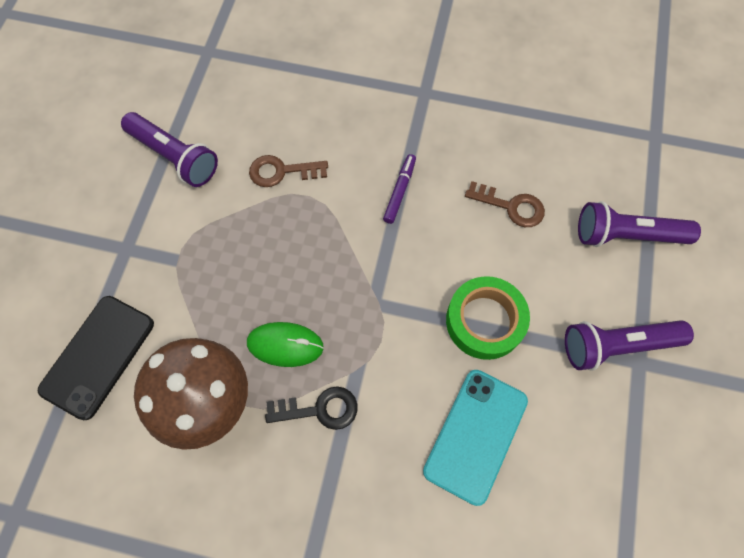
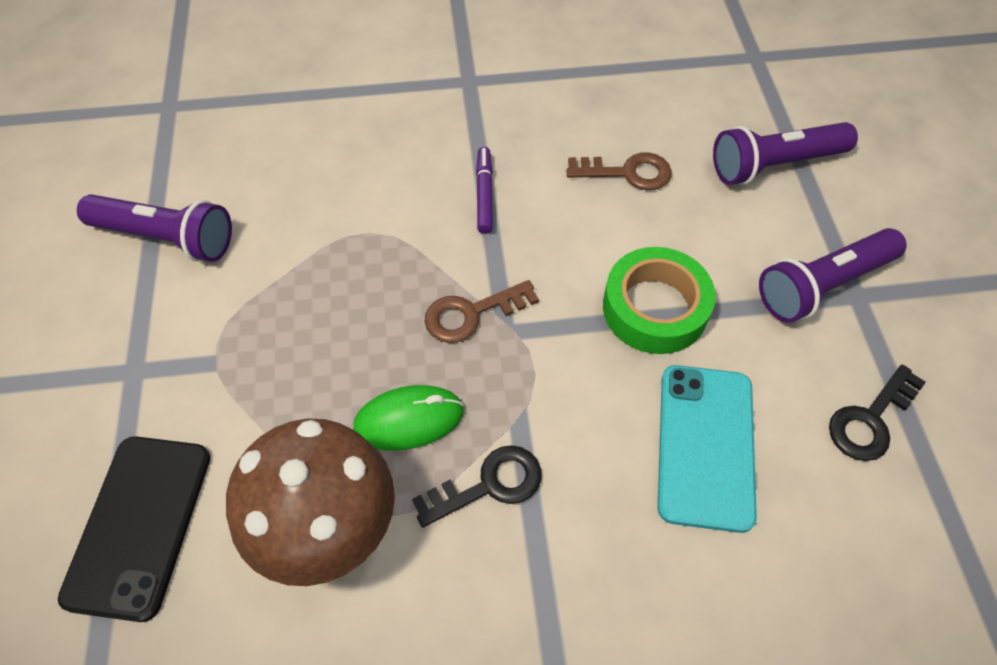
camera: 20 degrees left, 10 degrees down
brown key [249,155,328,187] -> brown key moved to [424,280,539,343]
none -> black key [829,364,926,461]

